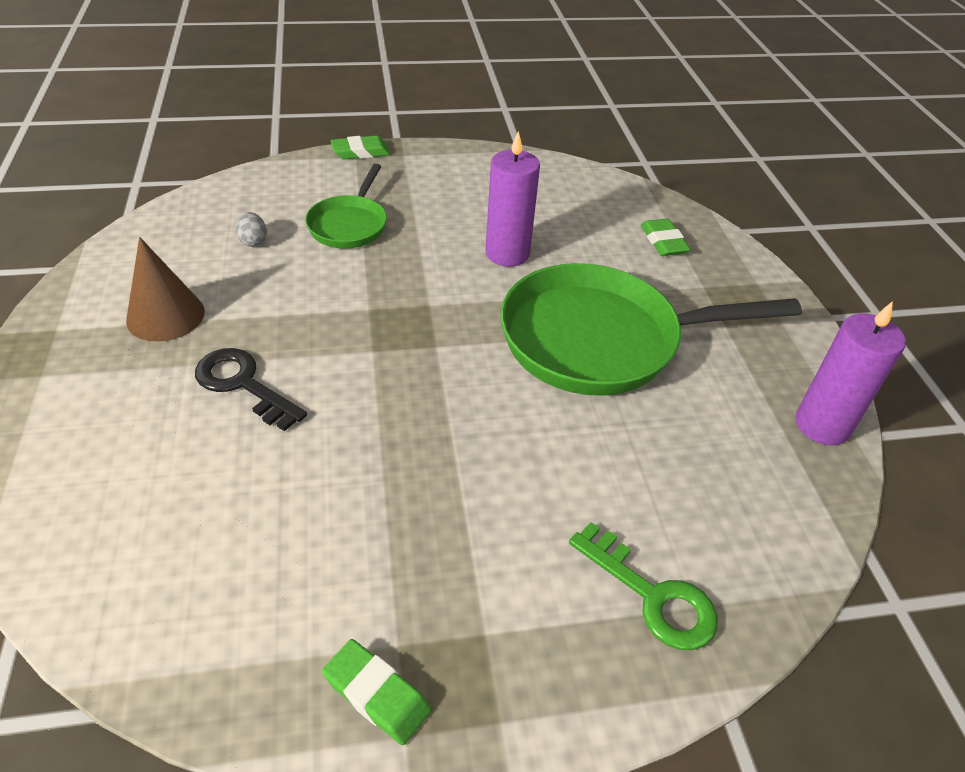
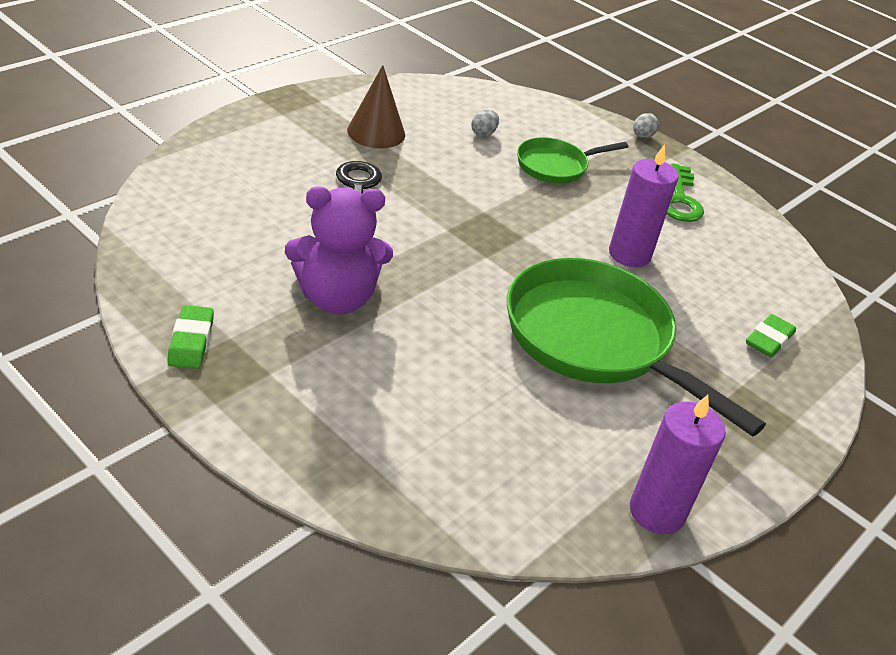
camera: 50 degrees right, 5 degrees down
green eraser [331,136,390,159] -> grey egg [633,113,659,138]
green key [569,522,718,650] -> green key moved to [667,163,704,222]
none -> purple teddy bear [285,186,393,314]

